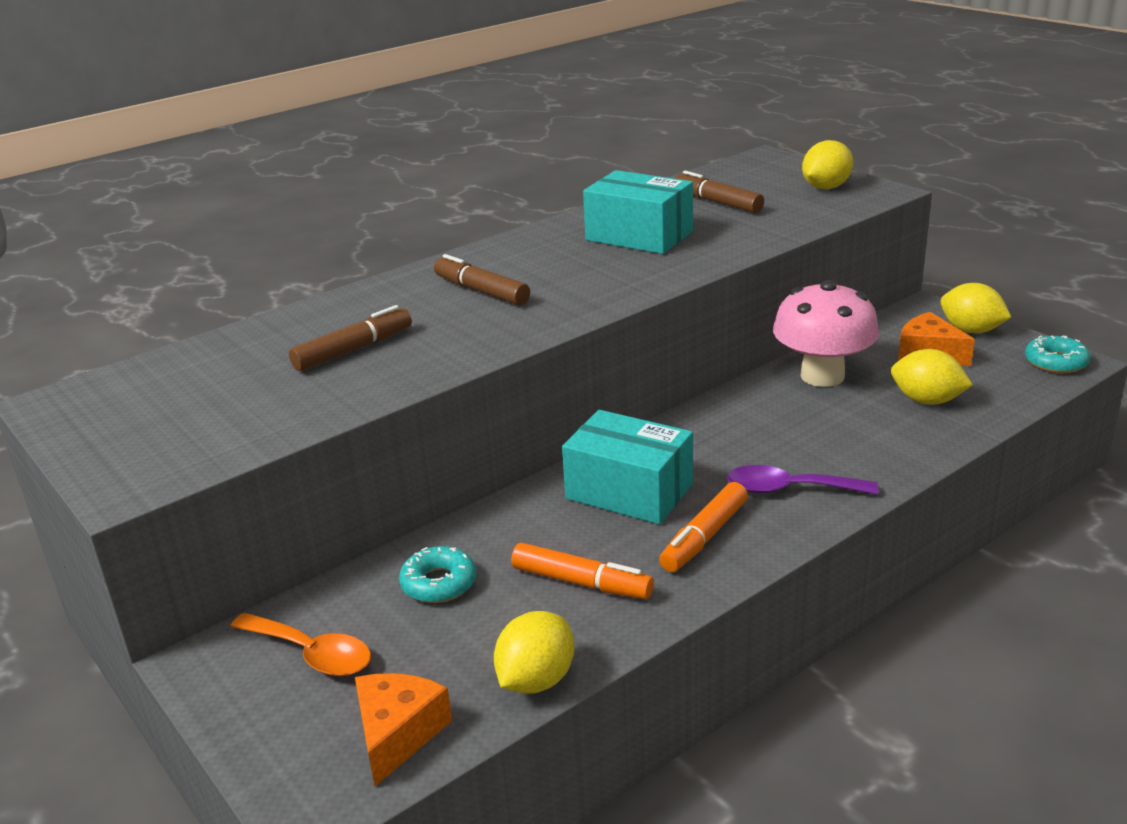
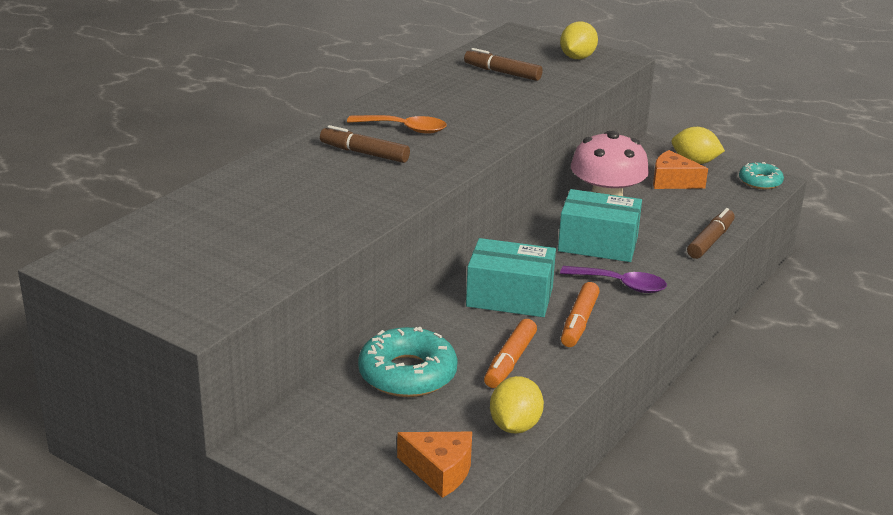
camera: 20 degrees left, 0 degrees up
orange spoon [230,613,371,676] -> orange spoon moved to [347,115,447,134]
brown marker [289,305,412,371] -> brown marker moved to [687,208,735,259]
orange cheese [355,673,452,786] -> orange cheese turned 120 degrees clockwise [397,432,472,498]
turquoise donut [399,546,476,603] -> turquoise donut [358,327,458,397], size x1.72
orange marker [511,543,654,599] -> orange marker turned 105 degrees clockwise [484,319,537,388]
turquoise box [583,170,693,254] -> turquoise box moved to [558,189,642,262]
purple spoon [727,465,878,495] -> purple spoon turned 150 degrees counterclockwise [560,266,667,293]
yellow lemon [891,349,973,405] -> none

